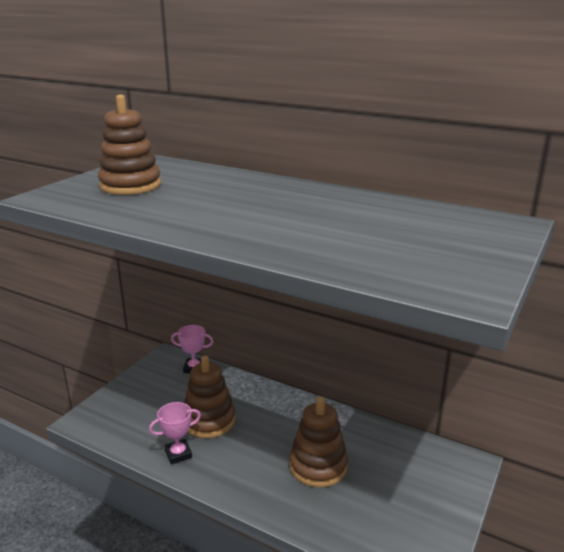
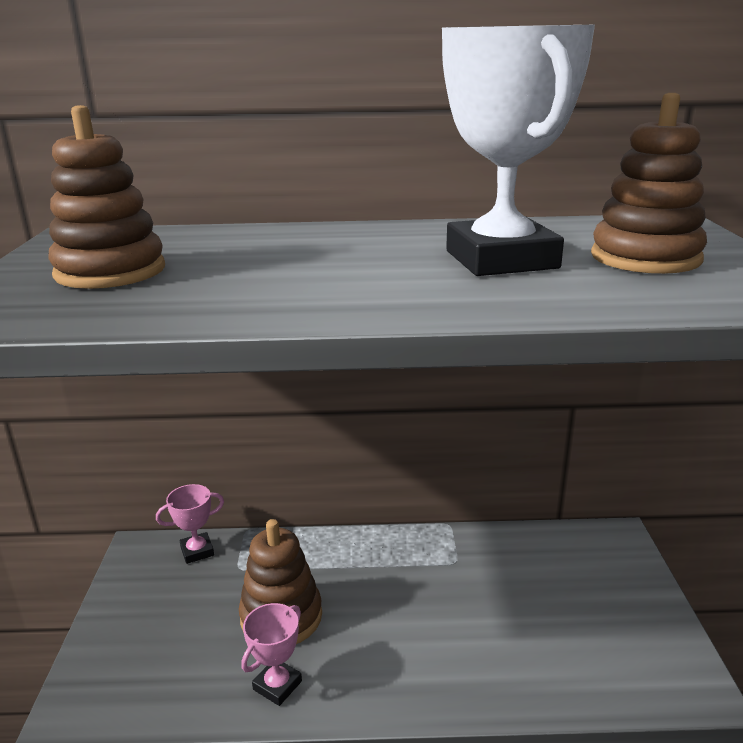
camera: 30 degrees left, 0 degrees up
brown stacking toy [289,396,348,488] -> brown stacking toy moved to [591,93,707,274]
none -> white trophy [442,25,595,276]

